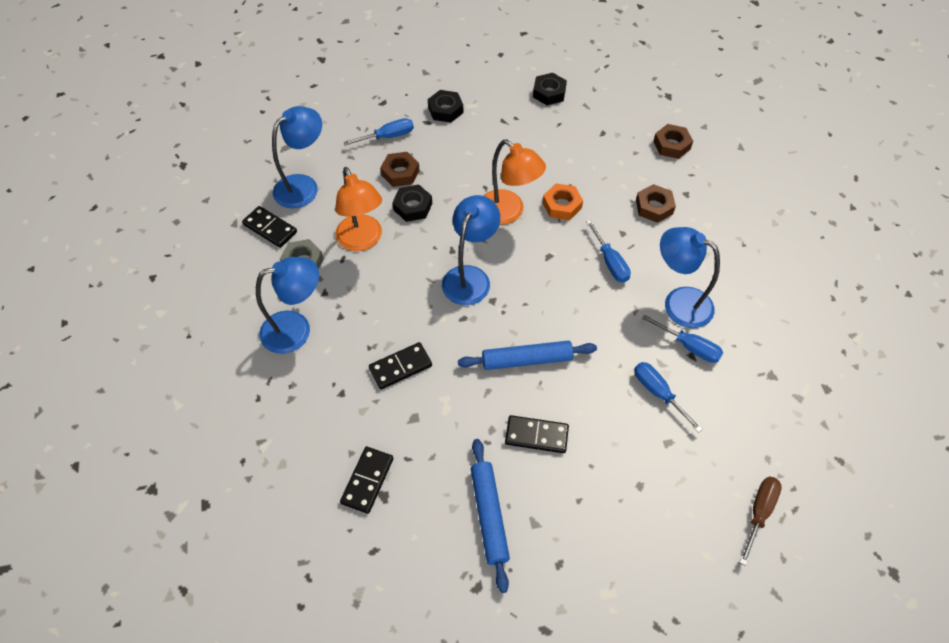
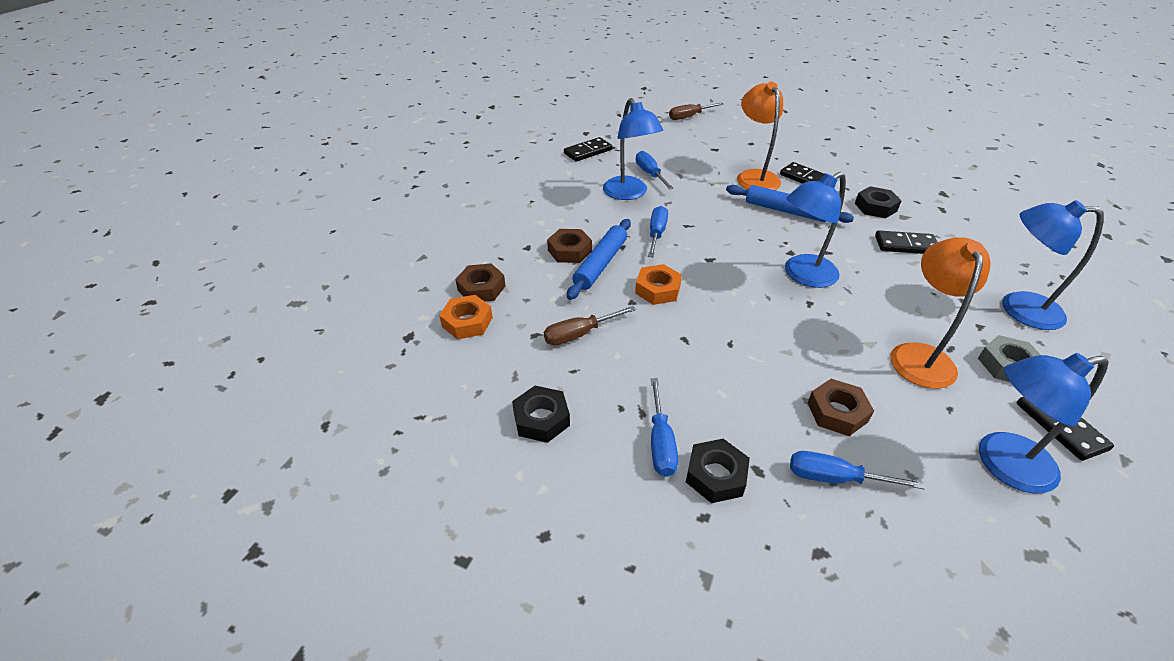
camera: 145 degrees left, 15 degrees down
black domino [340,447,393,514] -> black domino moved to [564,137,612,162]
black nut [392,185,432,222] -> black nut moved to [855,186,901,218]
blue rolling pin [471,439,510,593] -> blue rolling pin moved to [567,219,631,300]
orange lamp [483,140,546,225] -> orange lamp moved to [737,82,783,190]
blue screwdriver [634,362,703,433] -> blue screwdriver moved to [651,378,678,477]
none -> orange nut [439,295,493,339]
none -> brown screwdriver [544,306,636,345]

